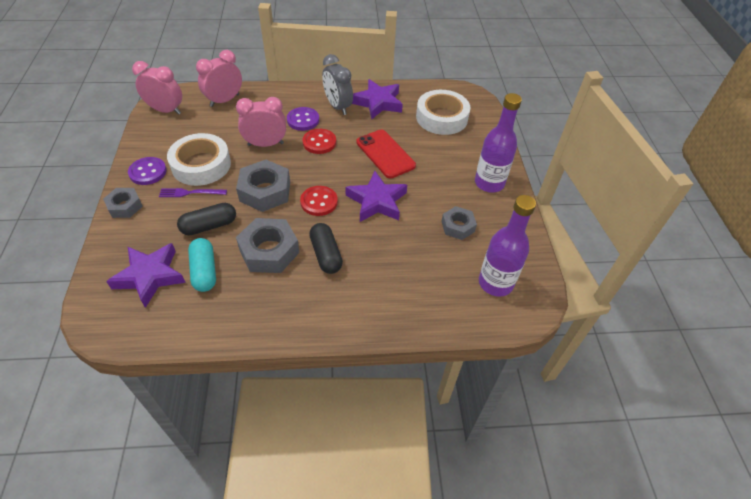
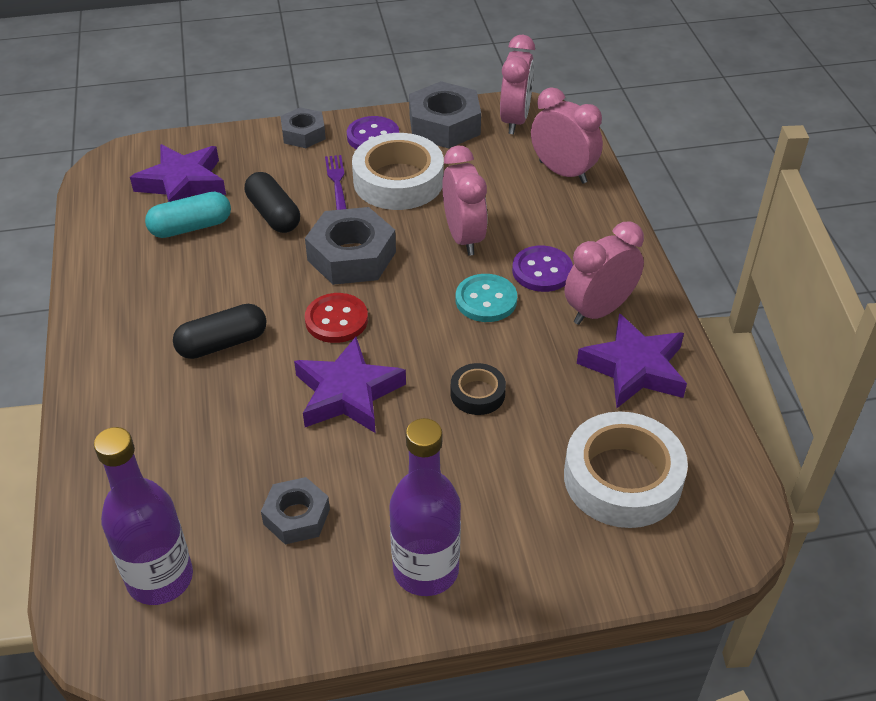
camera: 85 degrees right, 5 degrees down
grey nut [236,218,300,273] -> grey nut moved to [409,81,481,148]
red button [303,129,336,154] -> turquoise button [456,274,517,322]
grey clock [322,54,353,115] -> pink clock [565,221,644,325]
red phone [356,130,416,178] -> black tape [450,363,506,415]

